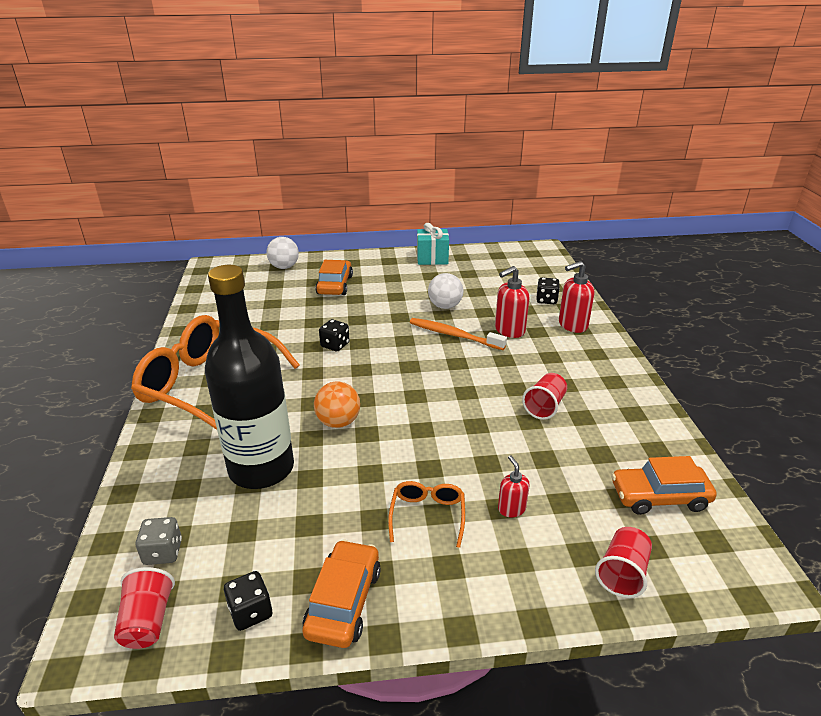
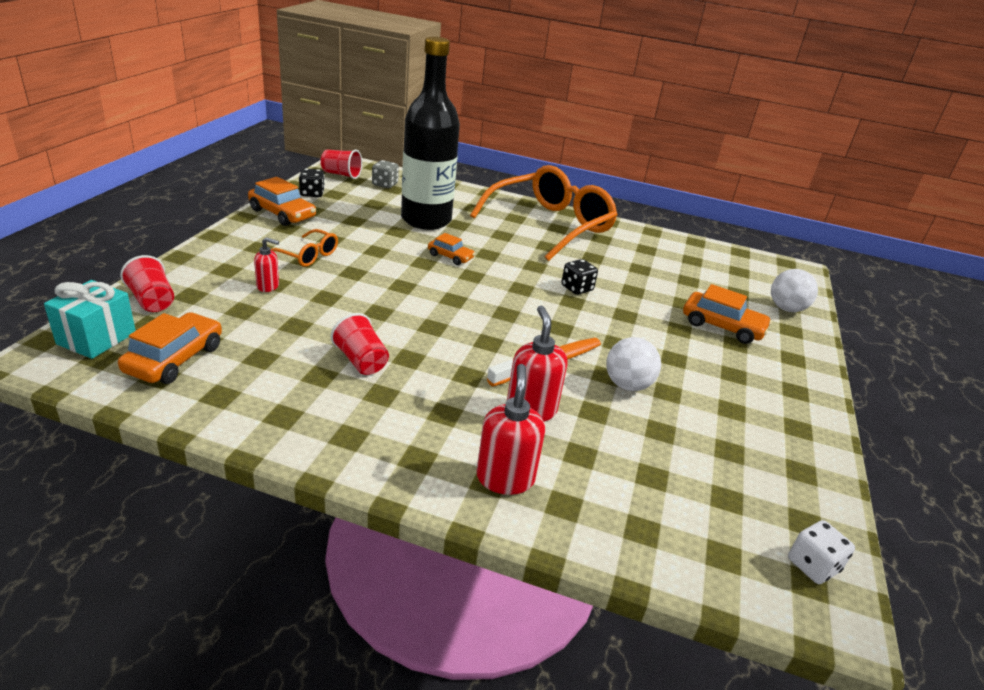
camera: 110 degrees right, 0 degrees up
orange ball [314,381,360,428] -> orange car [428,233,475,265]
turquoise gift [417,223,449,265] -> turquoise gift moved to [44,280,136,359]
black dice [536,277,560,304] -> none
none -> white dice [788,520,855,584]

